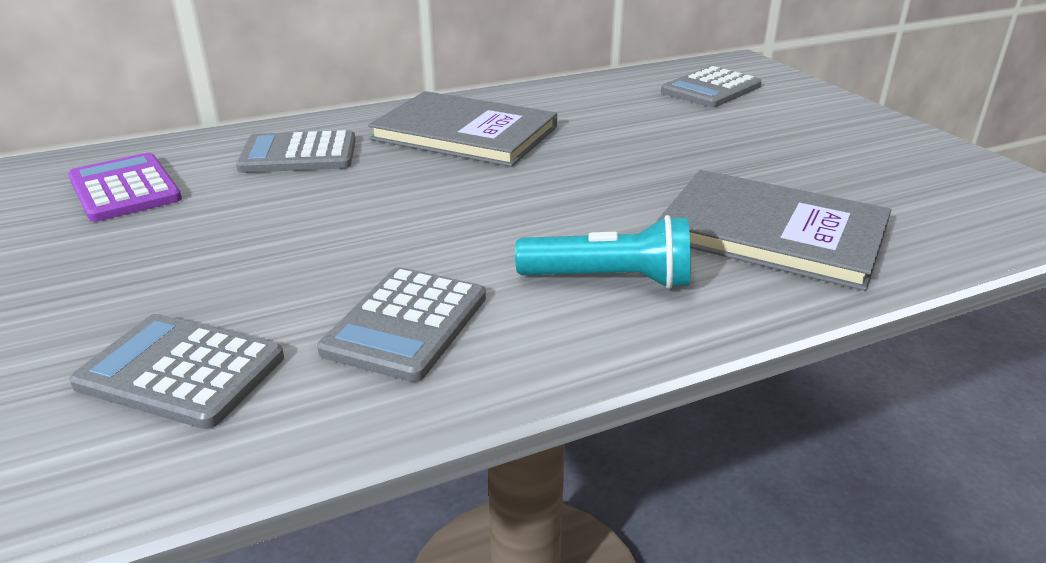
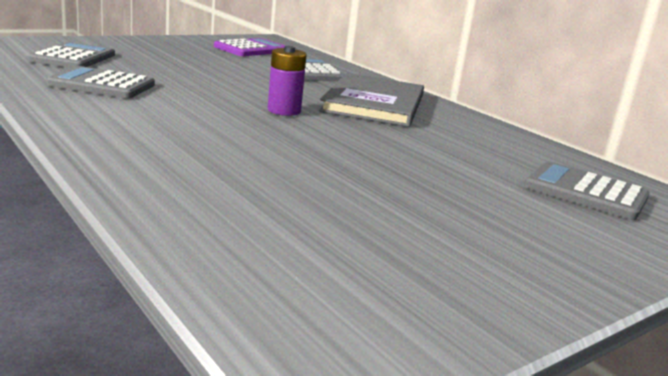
camera: 75 degrees right, 10 degrees down
turquoise flashlight [515,215,690,289] -> none
grey book [656,170,891,291] -> none
none -> purple battery [268,46,307,116]

